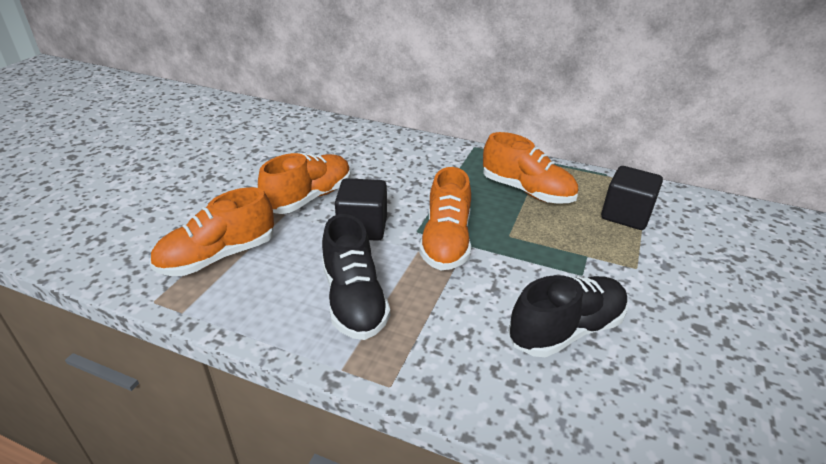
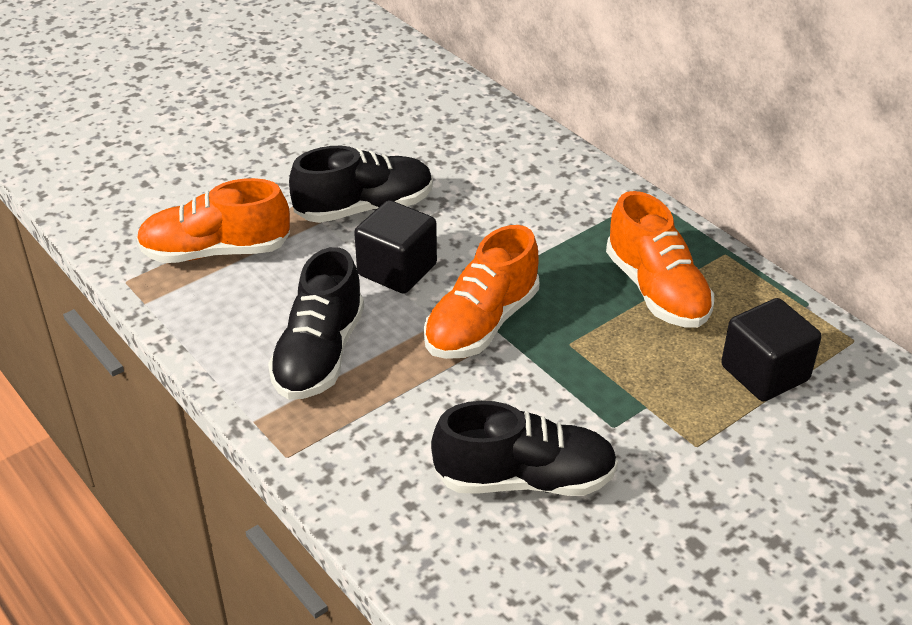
camera: 30 degrees right, 5 degrees up
orange shoe [258,153,351,214] -> black shoe [289,146,433,223]

